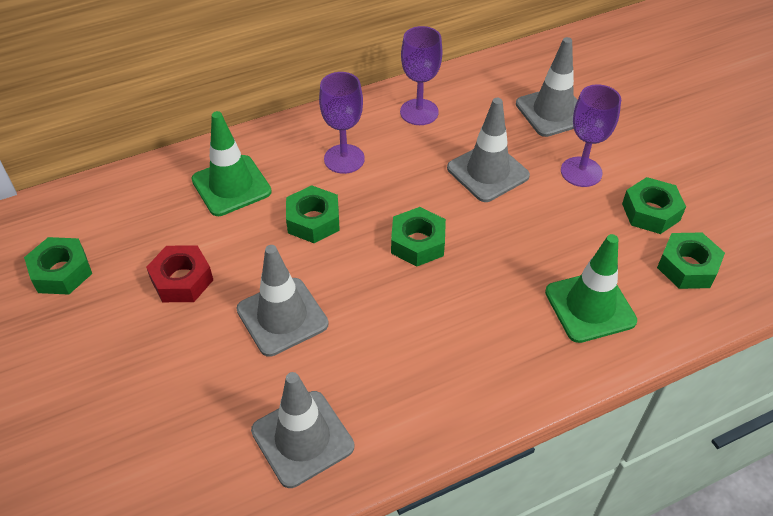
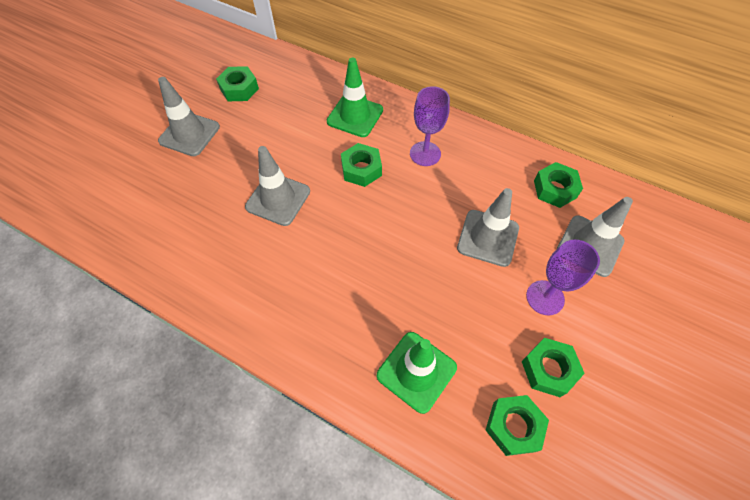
camera: 55 degrees right, 10 degrees up
red nut [146,245,213,302] -> none
grey traffic cone [251,372,354,488] -> grey traffic cone moved to [158,77,220,156]
green nut [391,207,446,267] -> green nut moved to [534,162,583,208]
purple goblet [400,26,443,125] -> none

